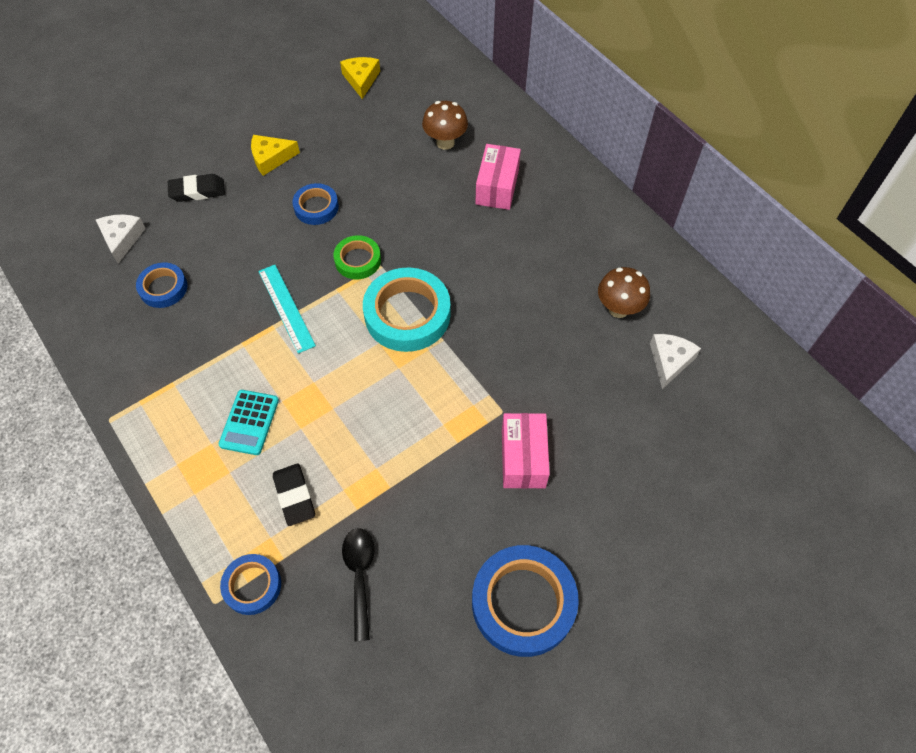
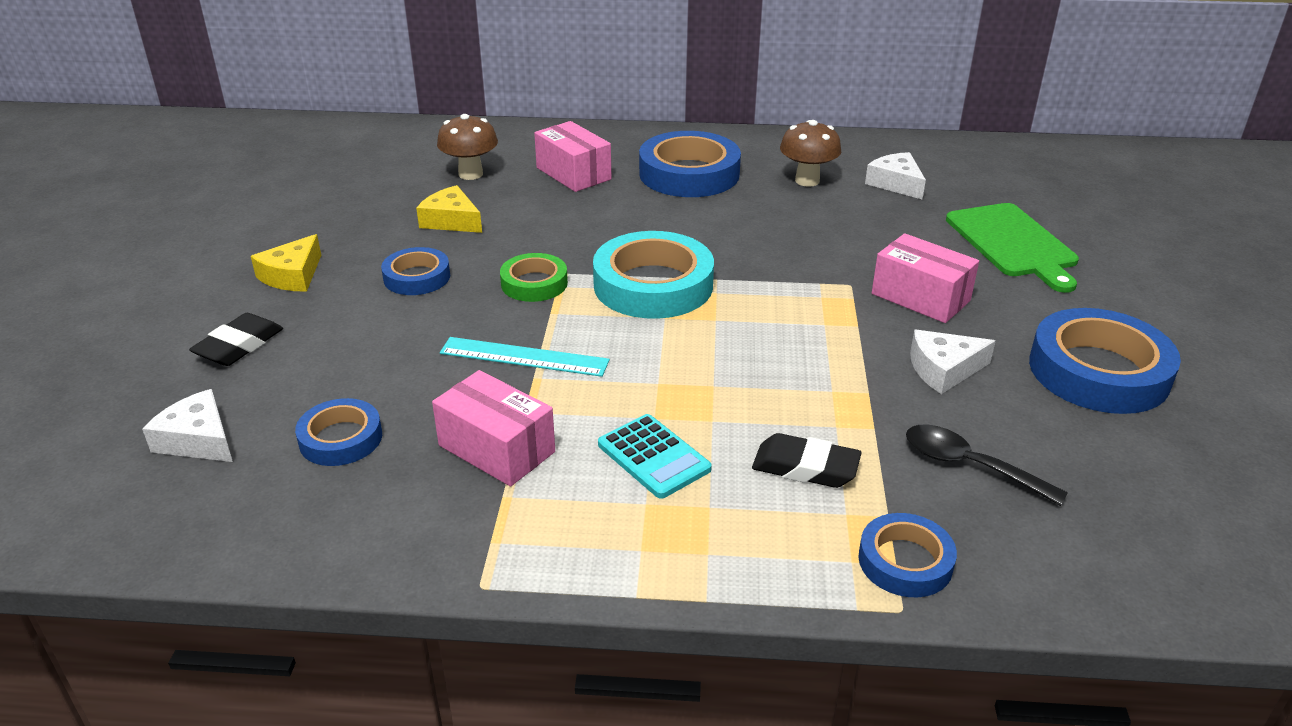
camera: 50 degrees left, 25 degrees down
yellow cheese [340,57,380,99] -> yellow cheese moved to [416,185,482,233]
none -> pink box [432,370,555,486]
none -> blue tape [639,131,741,197]
none -> white cheese [910,330,996,394]
none -> green cutting board [946,203,1079,293]

